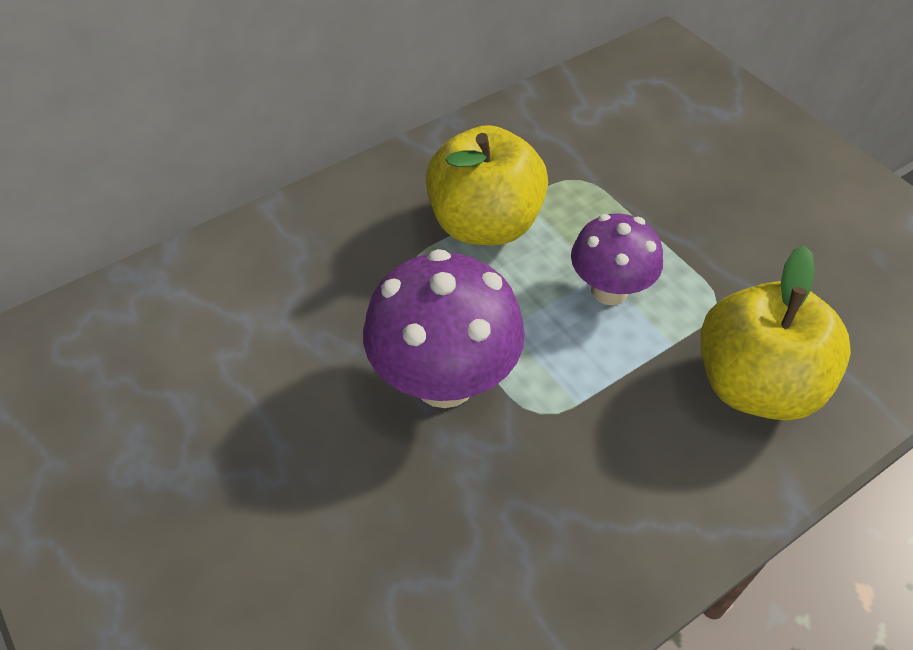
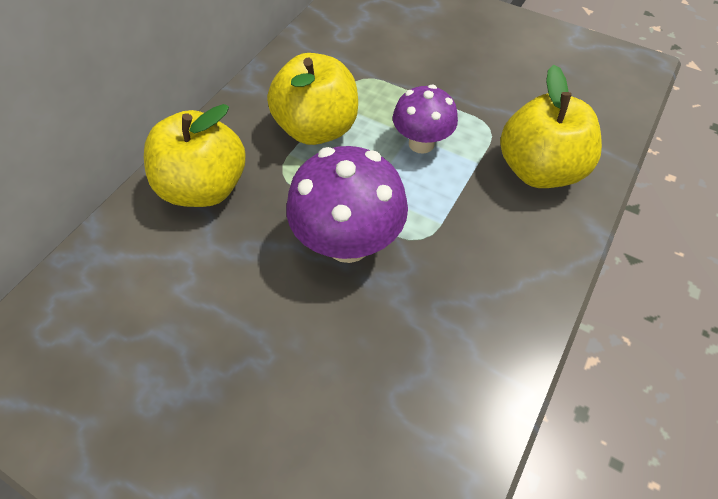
camera: 25 degrees left, 5 degrees up
none -> yellow apple [144,104,245,207]

